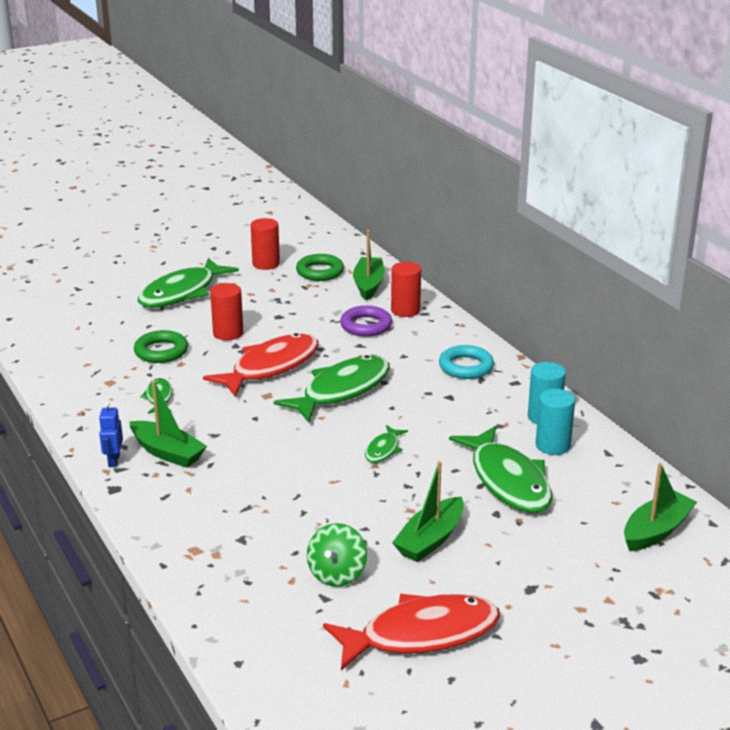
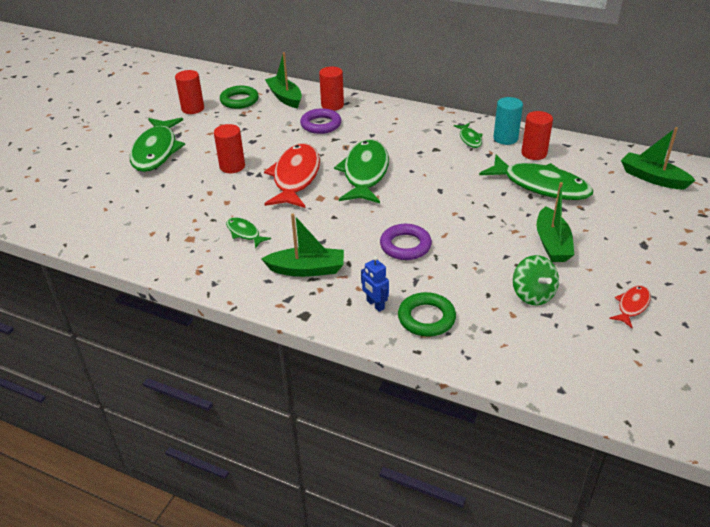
camera: 35 degrees left, 10 degrees up
blue robot [99,402,123,467] -> blue robot moved to [361,256,389,312]
green ring [134,330,188,363] -> green ring moved to [398,292,456,337]
red fish [323,594,500,671] -> red fish [609,285,651,328], size x0.47
green fish [365,425,408,463] -> green fish moved to [454,123,483,148]
turquoise ring [439,345,494,379] -> none
turquoise cylinder [536,389,575,455] -> red cylinder [521,111,553,160]
green boat [624,463,697,551] -> green boat turned 60 degrees counterclockwise [621,127,696,190]
none -> purple ring [380,224,432,260]

